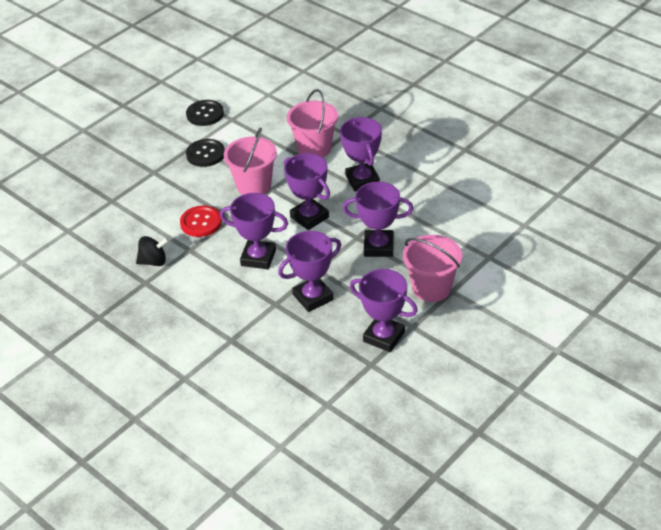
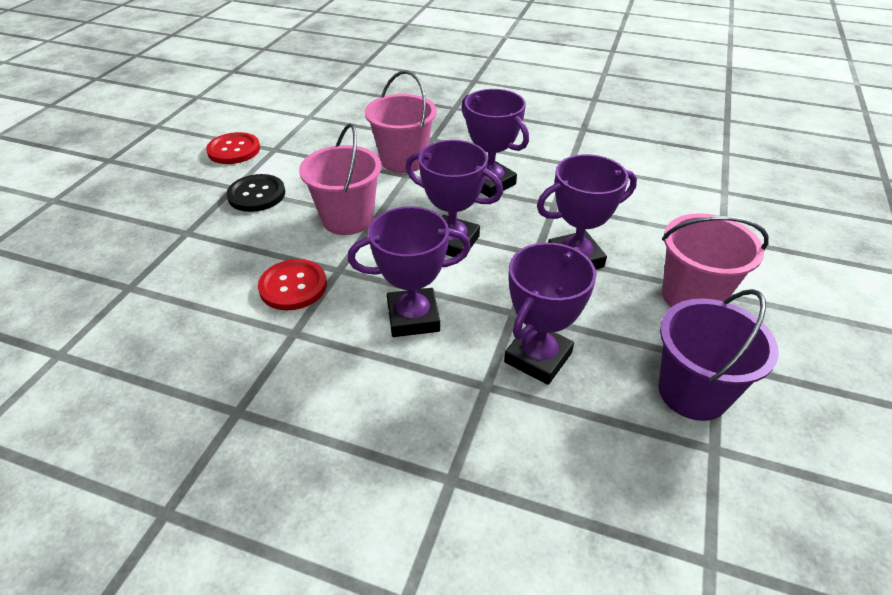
camera: 25 degrees left, 0 degrees up
black spinning top [136,236,169,266] -> none
black button [186,100,224,126] -> red button [206,132,260,164]
purple trophy [350,269,418,352] -> purple bucket [658,289,779,421]

